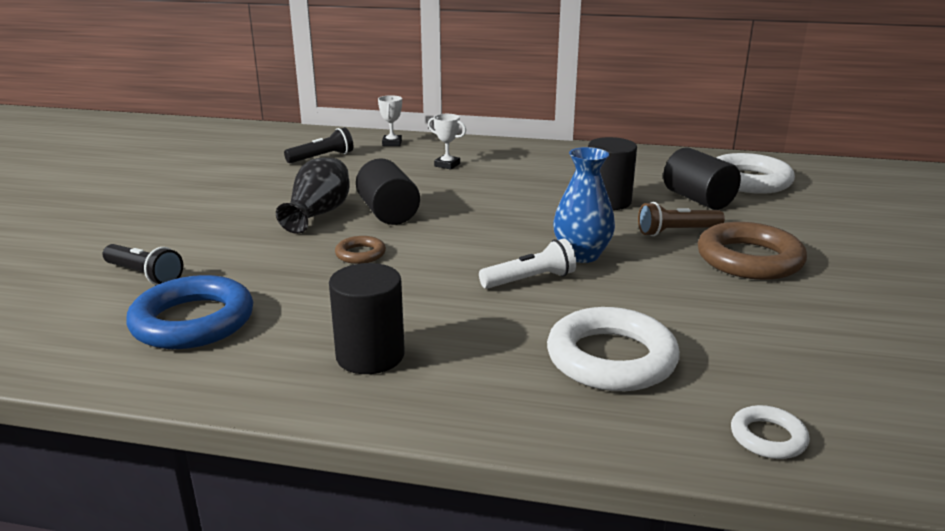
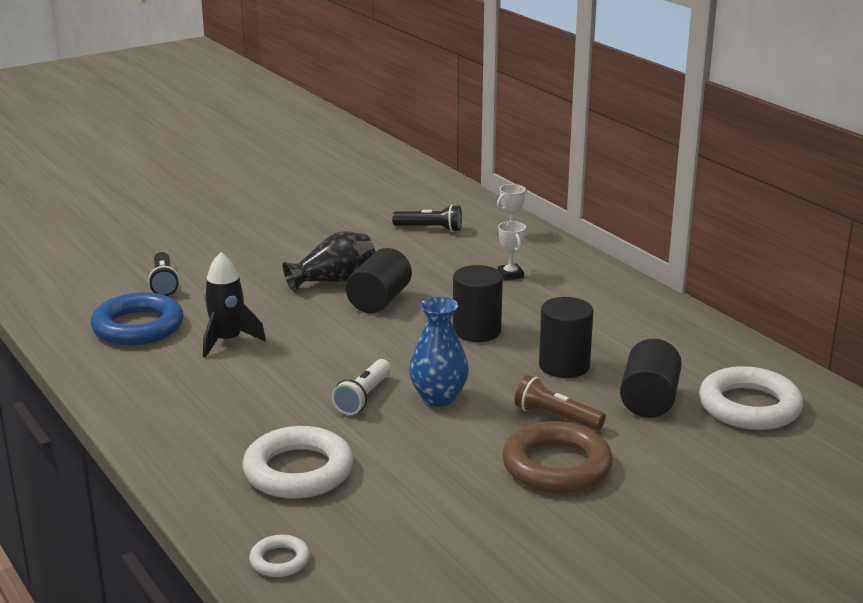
camera: 45 degrees right, 0 degrees up
black cylinder [329,263,405,374] -> black cylinder moved to [453,265,503,342]
brown ring [335,236,386,264] -> none
white flashlight [479,238,576,289] -> white flashlight turned 90 degrees clockwise [332,359,391,415]
none -> black rocket [203,252,266,358]

